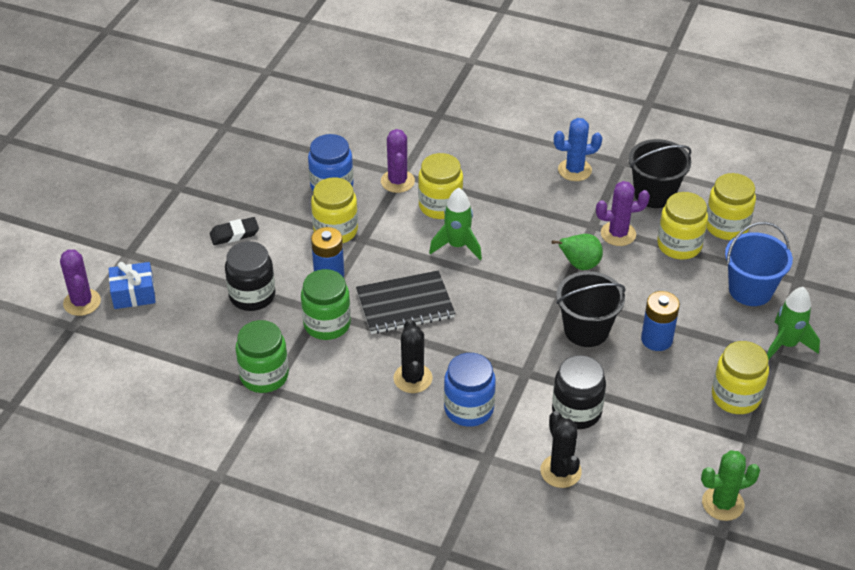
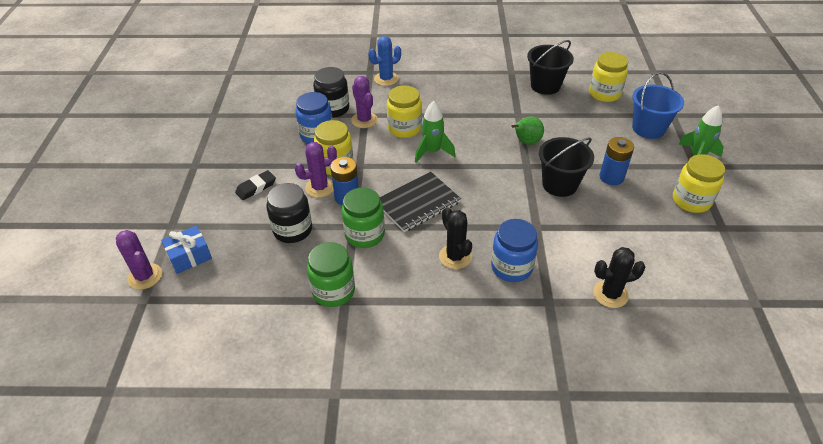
camera: 20 degrees left, 0 degrees up
black cactus [540,411,582,488] -> black cactus turned 60 degrees counterclockwise [593,247,645,308]
black jar [552,355,606,429] -> black jar moved to [313,67,349,118]
blue cactus [554,118,602,181] -> blue cactus moved to [368,36,401,86]
purple cactus [596,181,650,246] -> purple cactus moved to [295,142,337,198]
yellow jar [657,192,708,259] -> none
green cactus [701,450,760,521] -> none

